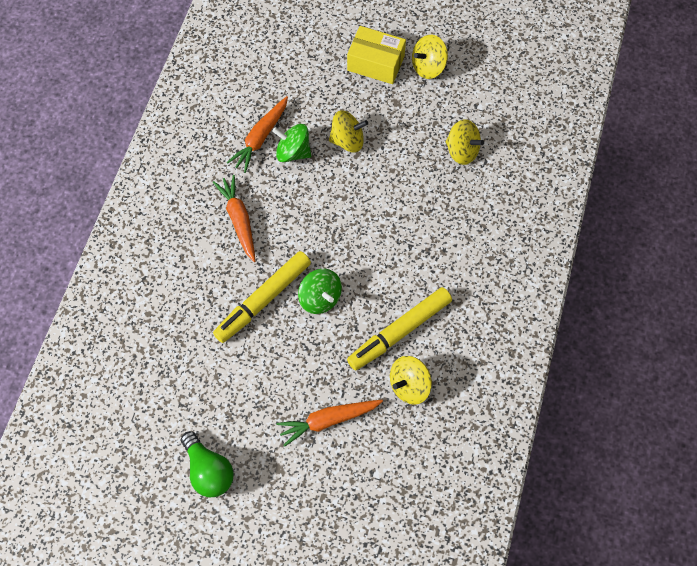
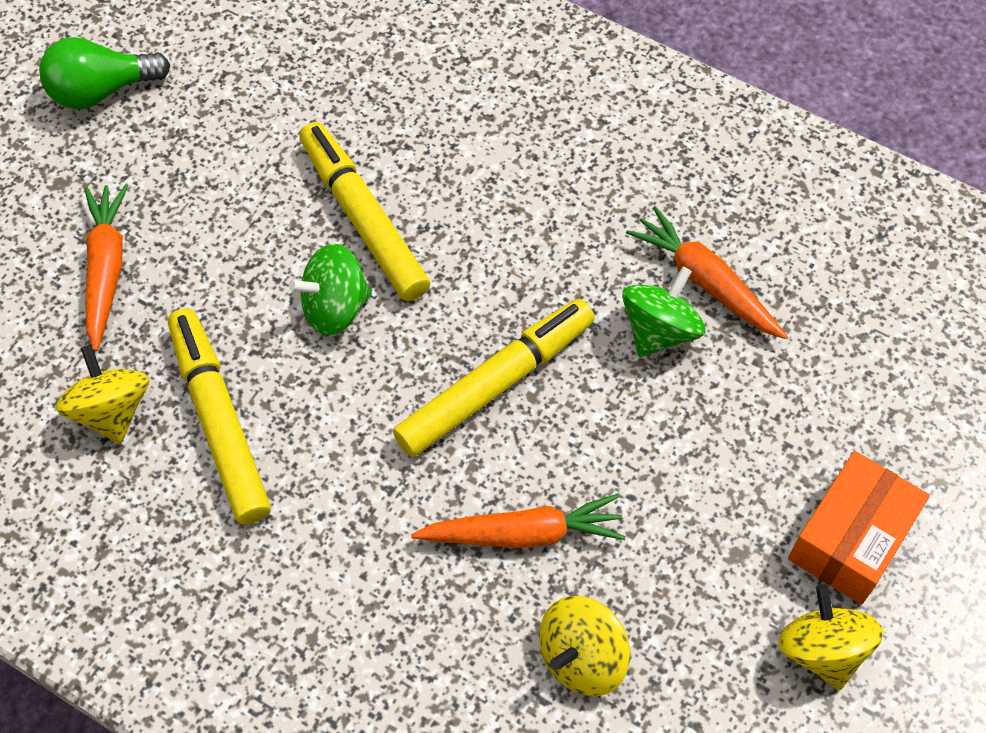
camera: 105 degrees right, 5 degrees down
orange carrot [213,175,256,262] -> orange carrot moved to [411,494,626,548]
yellow spinning top [329,110,368,153] -> none
yellow box [347,26,406,84] -> orange box [788,451,930,605]
none -> yellow marker [393,299,595,457]

